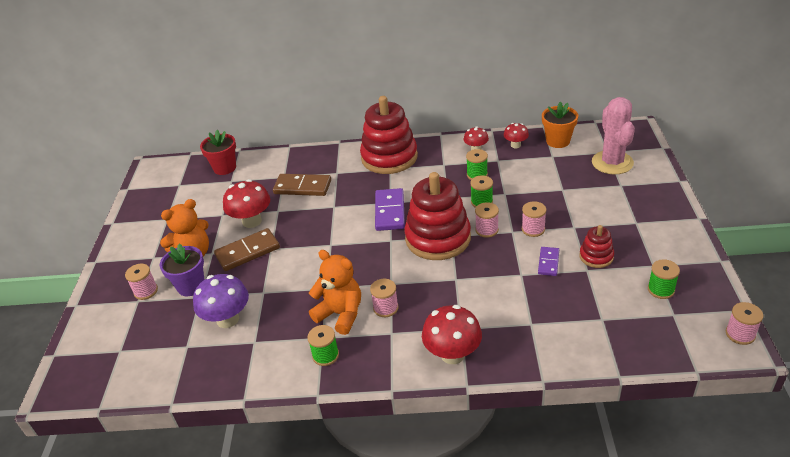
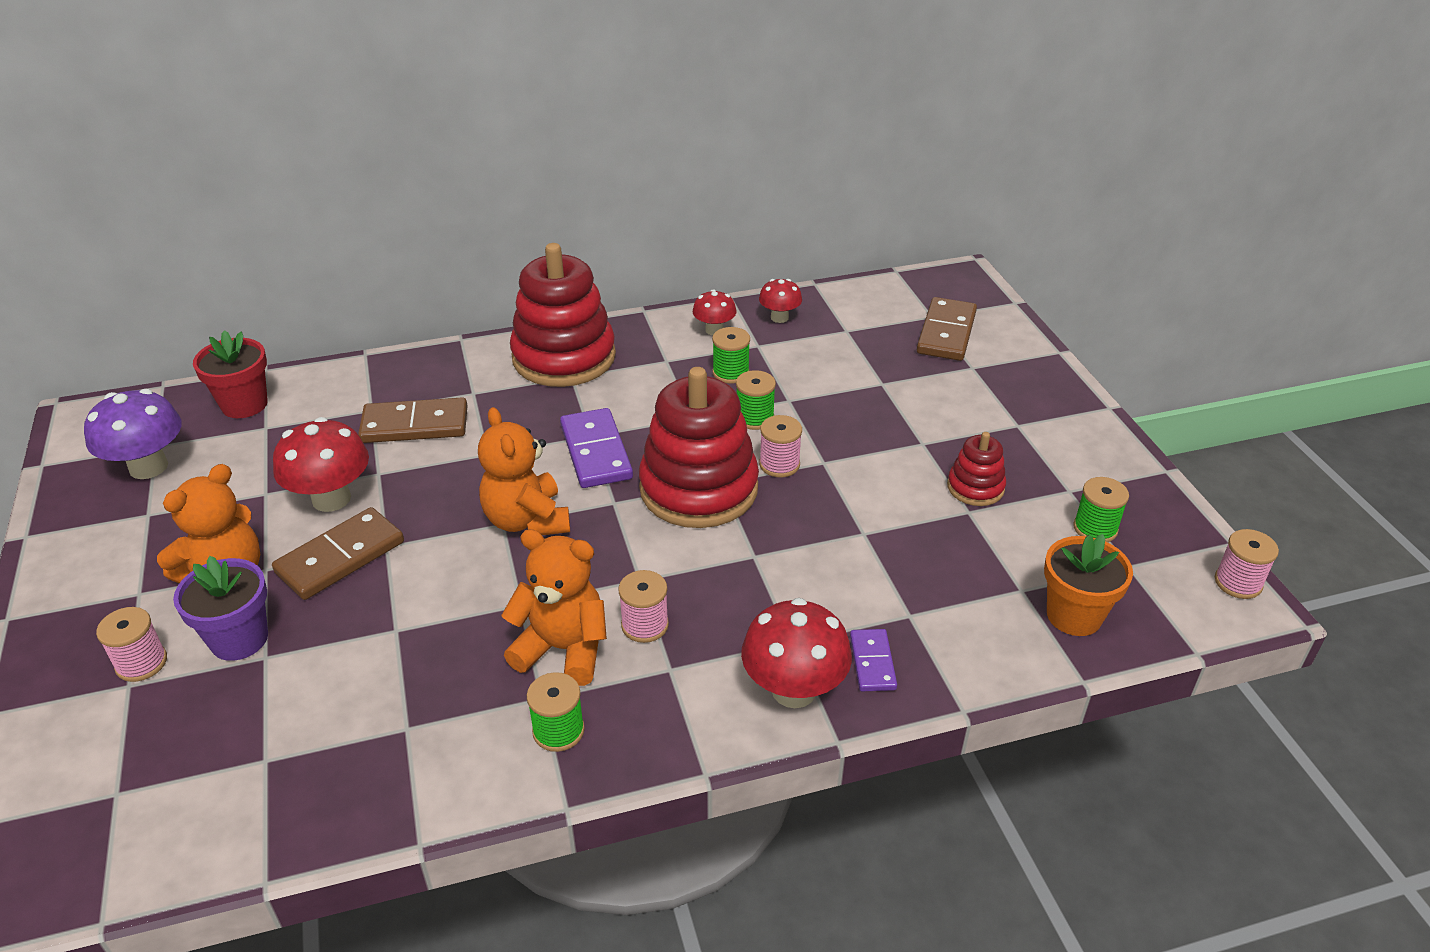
camera: 20 degrees left, 0 degrees up
purple mushroom [193,274,249,328] -> purple mushroom moved to [84,389,182,479]
pink spool [522,201,546,237] -> none
purple domino [538,247,559,276] -> purple domino moved to [850,629,897,691]
orange flower pot [542,102,578,148] -> orange flower pot moved to [1044,534,1133,636]
pink cactus [592,97,635,175] -> brown domino [917,297,977,361]
none -> orange teddy bear [478,407,570,535]

